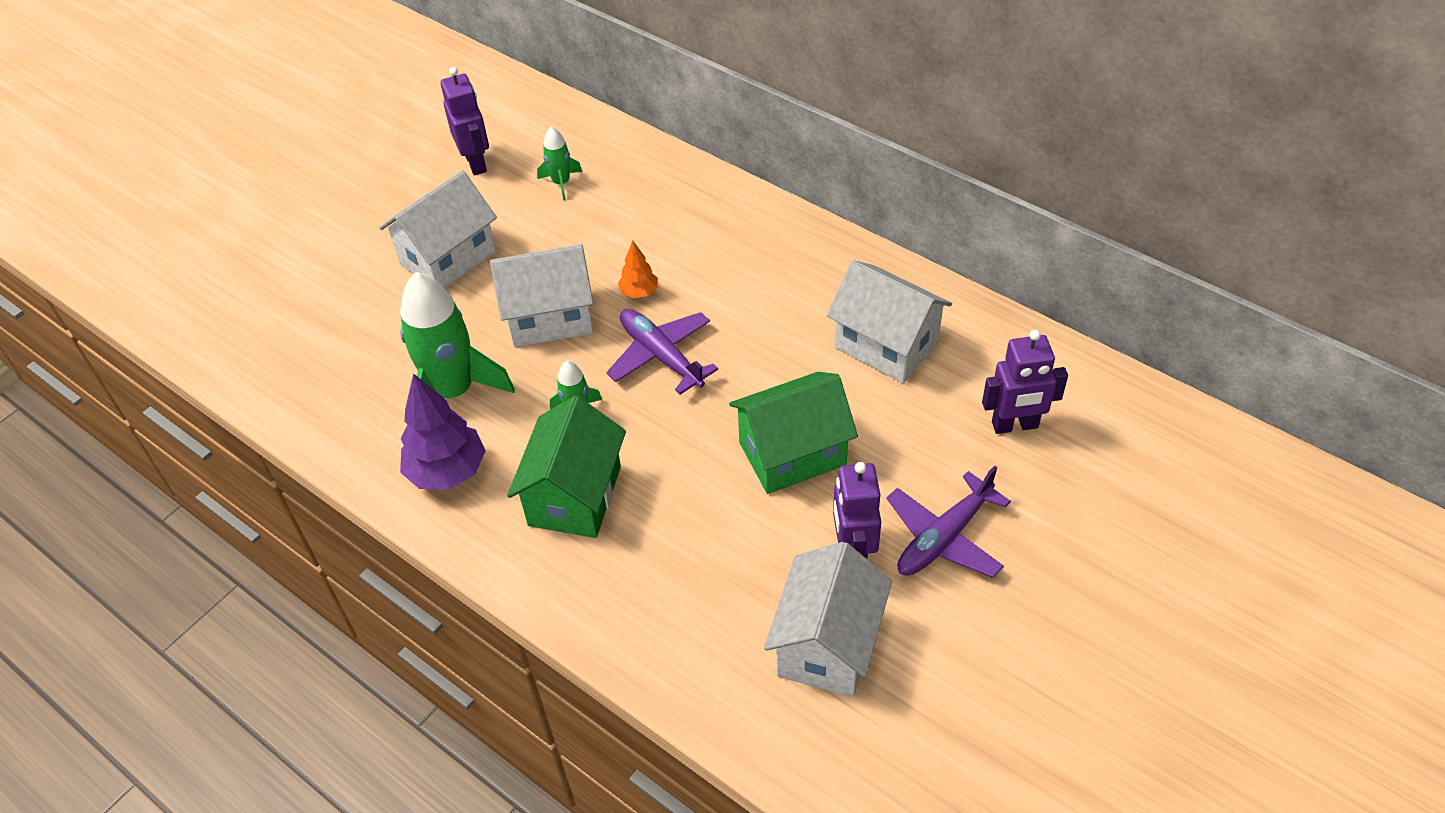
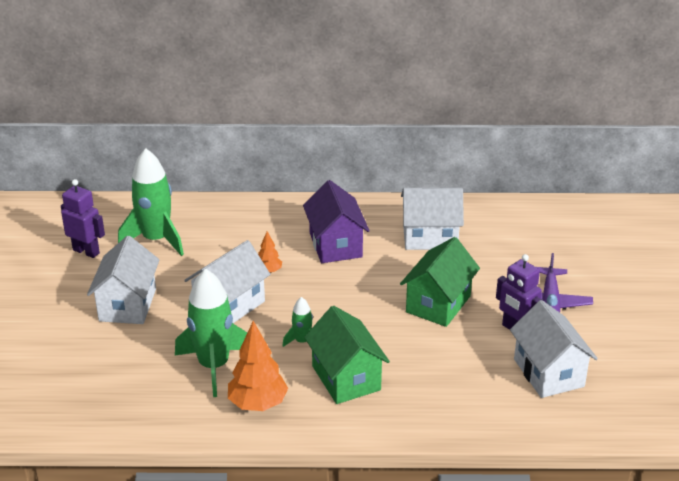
camera: 40 degrees left, 15 degrees down
purple tree [400,373,486,490] -> orange tree [228,321,288,411]
green rocket [537,126,582,201] -> green rocket [118,148,184,256], size x2.07
purple plane [606,309,718,395] -> none
purple robot [982,330,1068,434] -> none
none -> purple house [303,180,370,263]

